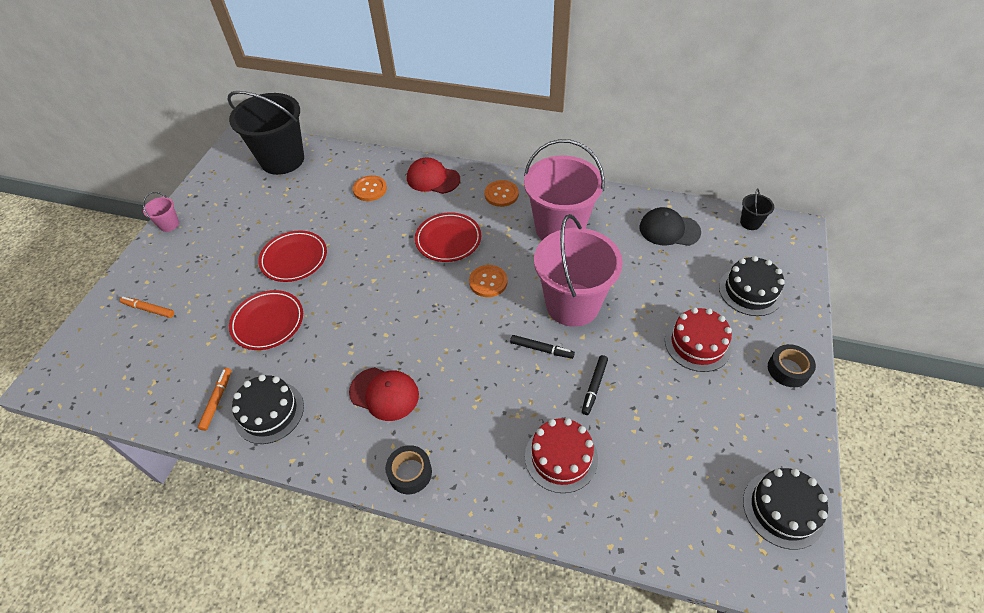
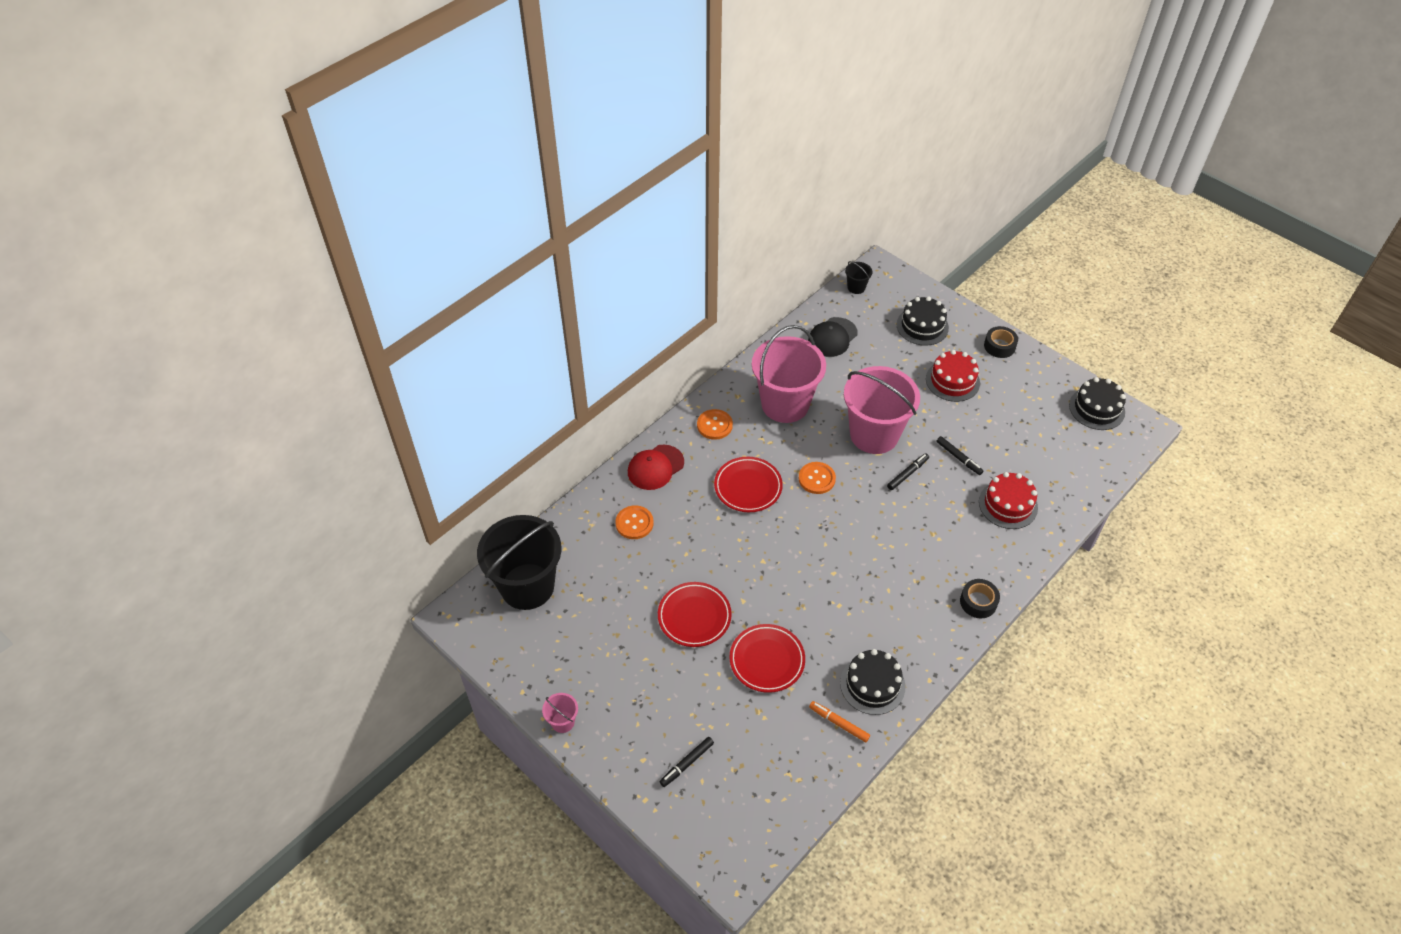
camera: 65 degrees left, 0 degrees up
orange marker [120,297,174,318] -> black marker [660,737,714,787]
red cap [349,367,419,421] -> none

